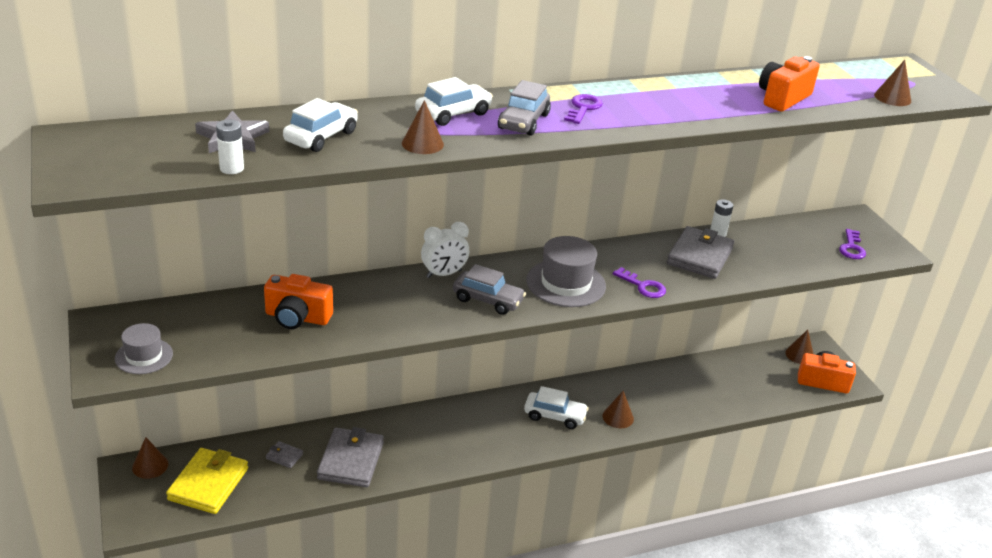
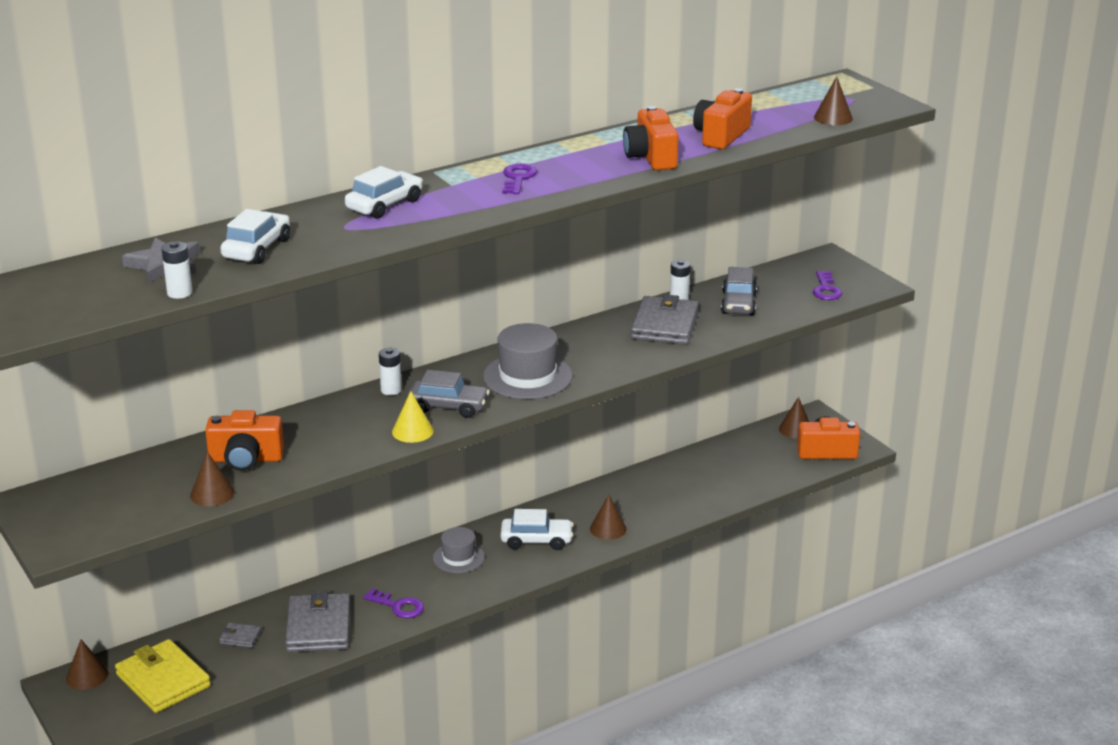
camera: 10 degrees left, 5 degrees down
grey hat [115,323,173,374] -> grey hat moved to [433,527,485,573]
yellow wallet [166,448,248,514] -> yellow wallet turned 45 degrees counterclockwise [115,639,211,713]
brown cone [402,100,444,154] -> brown cone moved to [190,452,235,507]
white clock [421,222,469,278] -> white battery [379,348,402,395]
grey car [498,80,551,136] -> grey car moved to [721,267,757,315]
purple key [613,267,666,298] -> purple key moved to [363,588,424,618]
none -> yellow cone [392,391,434,443]
none -> orange camera [623,106,678,170]

